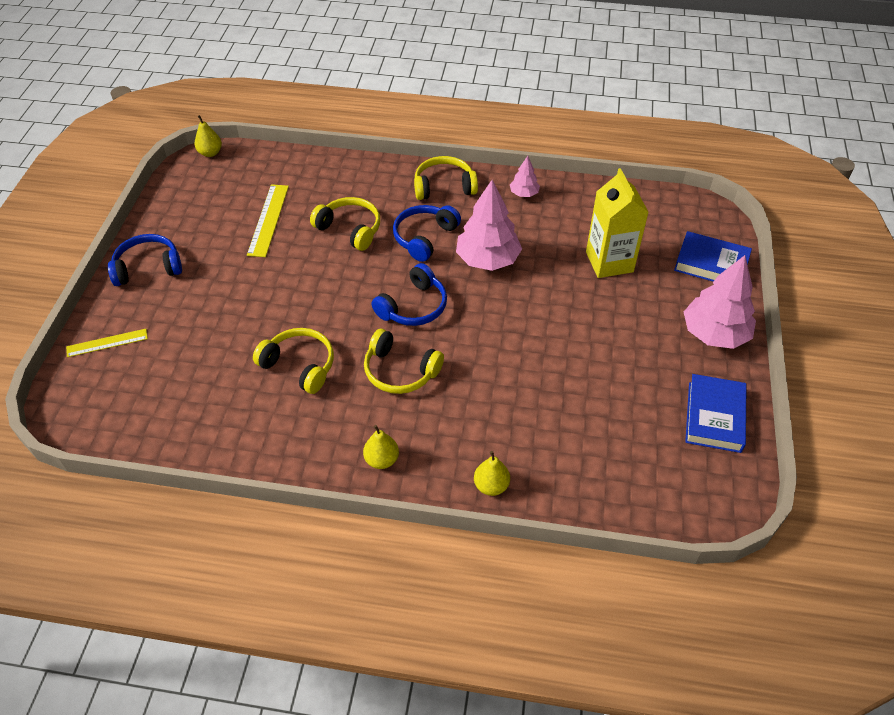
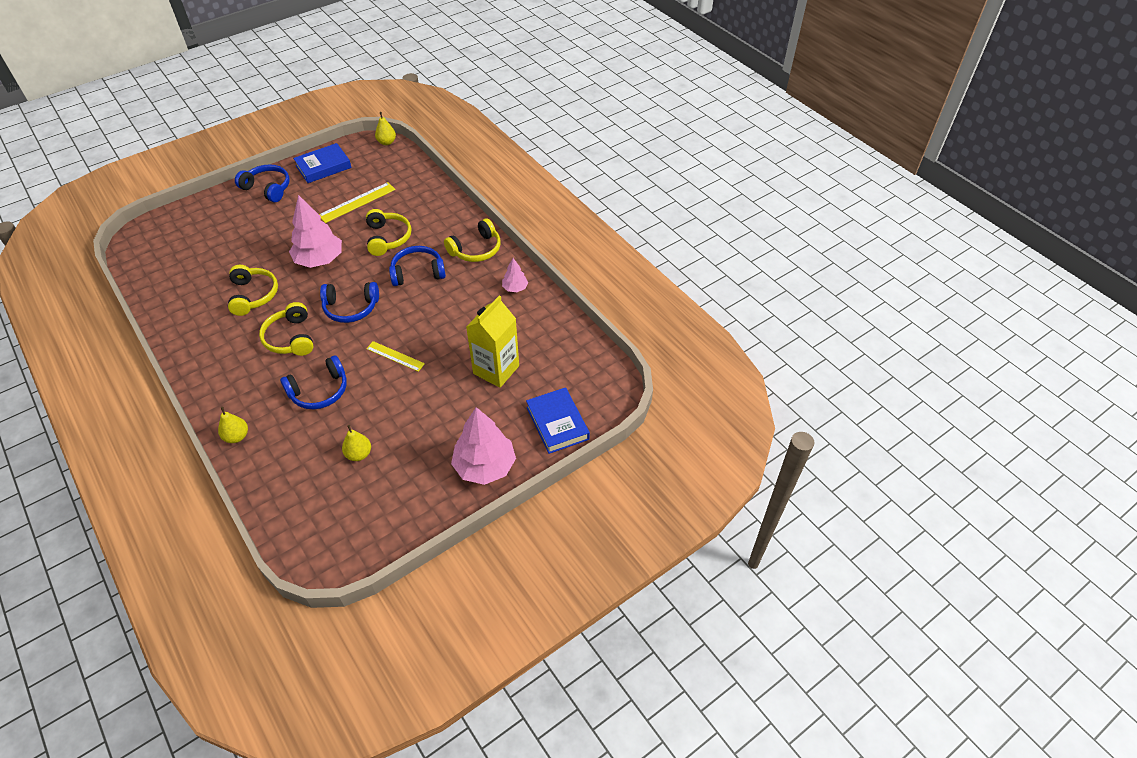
camera: 45 degrees right, 0 degrees up
yellow ruler [66,329,148,357] -> yellow ruler moved to [366,341,425,372]
yellow pear [363,425,399,469] -> yellow pear moved to [342,425,371,461]
yellow headphones [414,156,478,200] -> yellow headphones turned 105 degrees clockwise [444,218,501,262]
pink tree [456,180,522,271] -> pink tree moved to [289,195,342,268]
blue book [685,374,747,453] -> blue book moved to [293,143,352,183]
none -> blue headphones [280,355,347,409]

